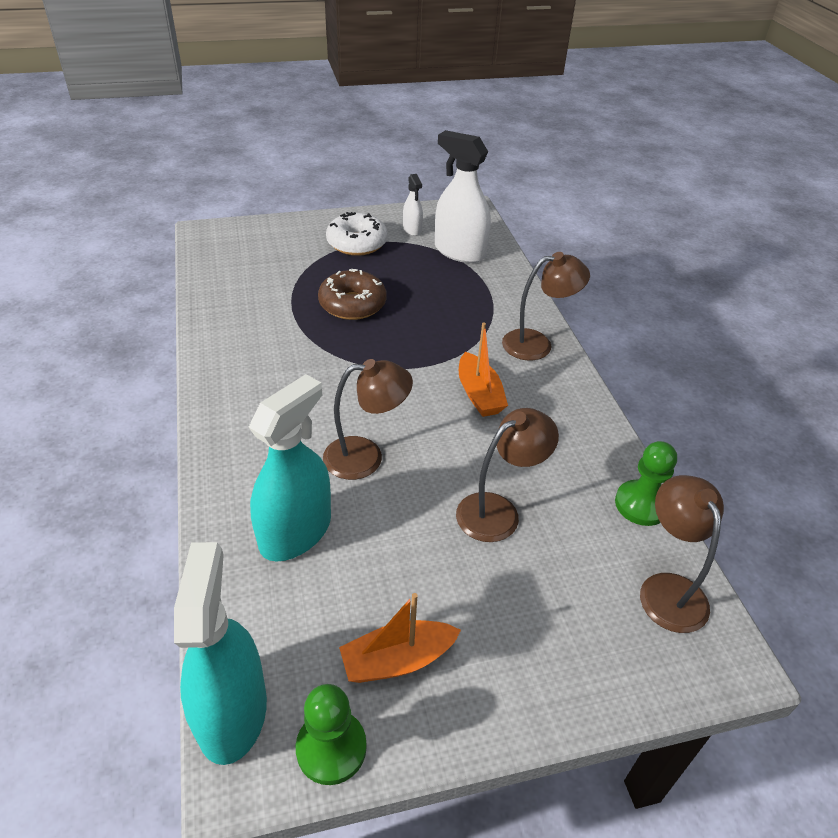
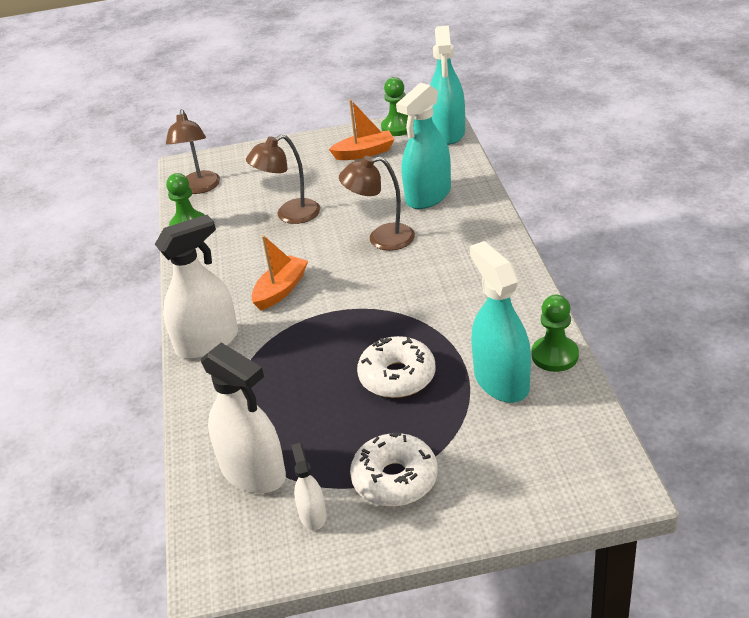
camera: 170 degrees left, 5 degrees down
brown donut [318,269,386,320] -> white donut [357,336,436,398]
orange boat [459,323,508,417] -> orange boat turned 45 degrees clockwise [251,235,308,311]
brown lamp [502,252,590,360] -> white spray bottle [155,215,238,359]
none -> turquoise spray bottle [470,241,531,403]
none -> green pawn [532,295,579,372]

